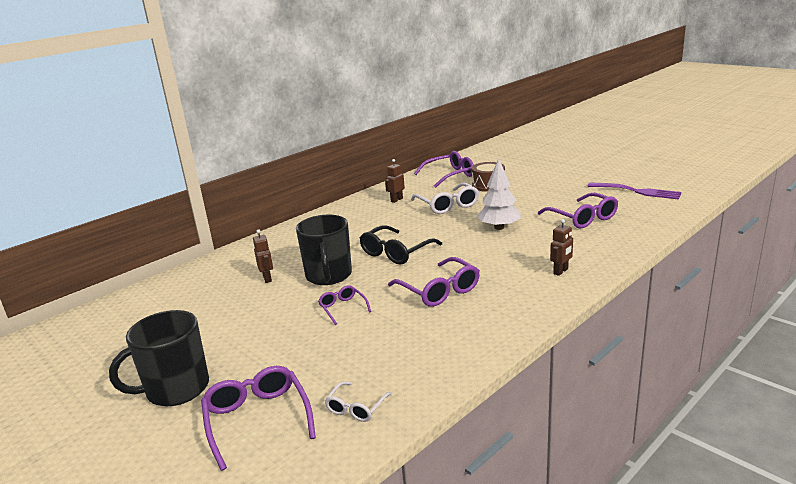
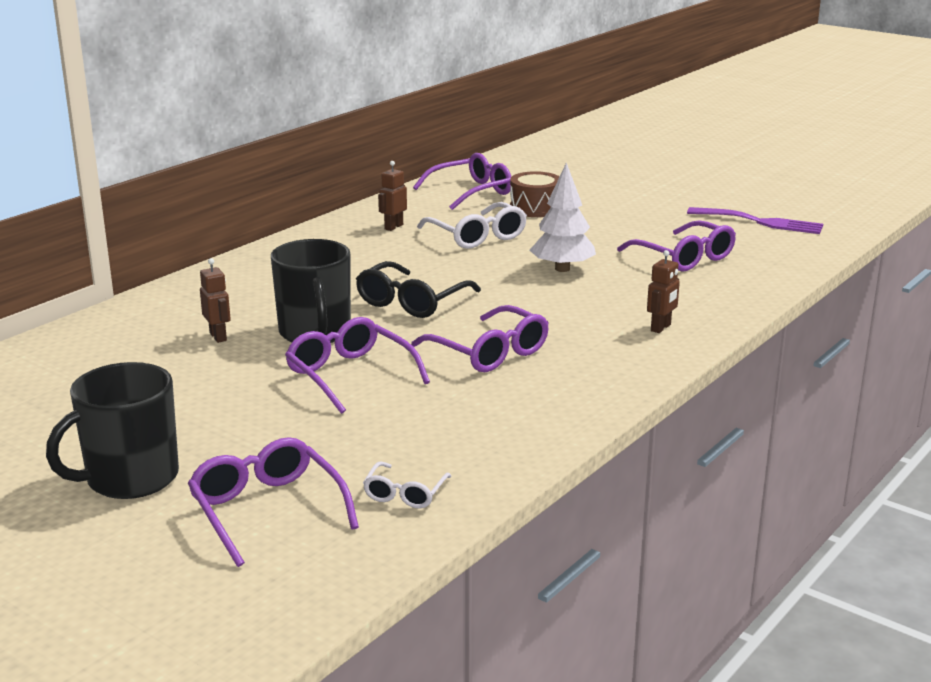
camera: 10 degrees left, 0 degrees up
purple glasses [318,285,371,325] -> purple glasses [285,317,430,414], size x1.78

